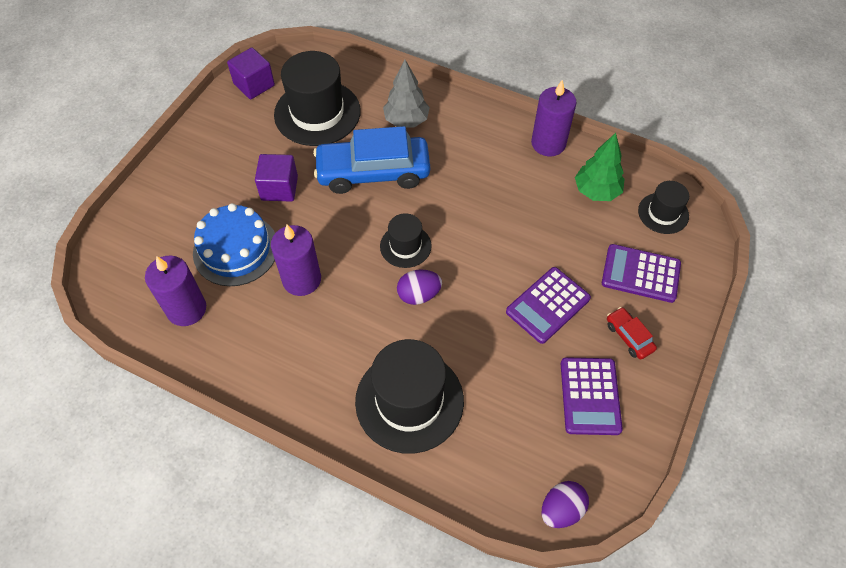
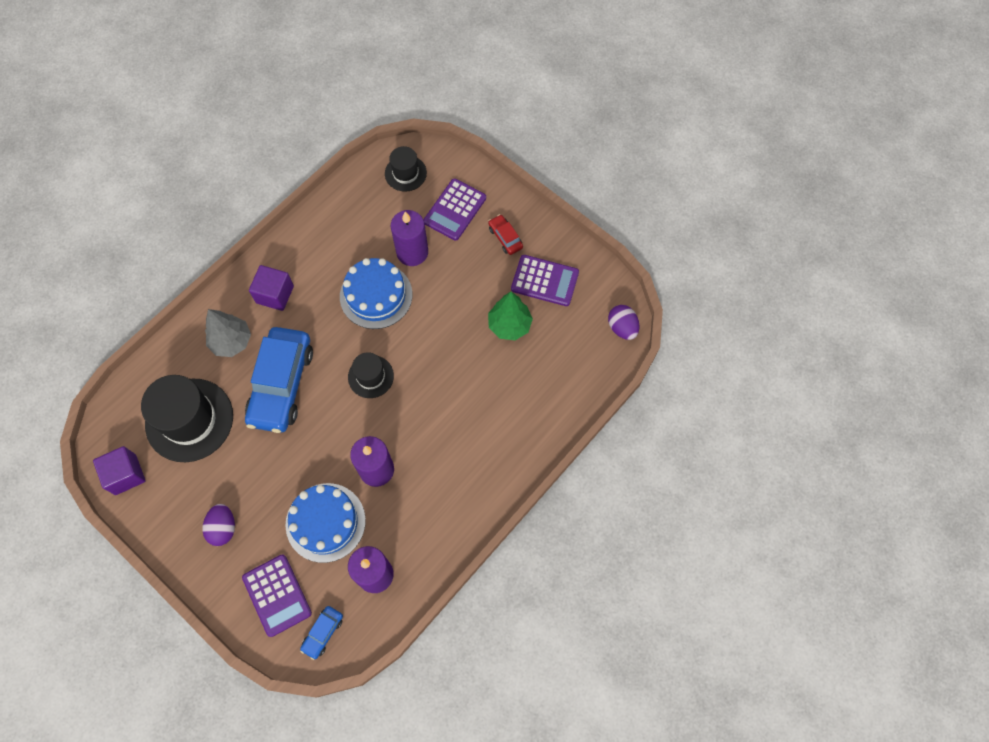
camera: 75 degrees left, 10 degrees up
purple cube [255,154,298,202] -> purple cube moved to [249,265,294,311]
black hat [355,339,464,454] -> none
purple egg [397,269,442,305] -> purple egg moved to [202,504,235,546]
purple calculator [506,267,591,344] -> purple calculator moved to [242,555,312,637]
purple candle [531,80,577,156] -> purple candle moved to [391,210,428,266]
green tree [575,133,625,201] -> green tree moved to [488,292,533,340]
red car [607,307,657,359] -> red car turned 75 degrees clockwise [488,214,523,255]
none -> blue car [300,606,343,660]
none -> blue cake [340,258,412,329]

